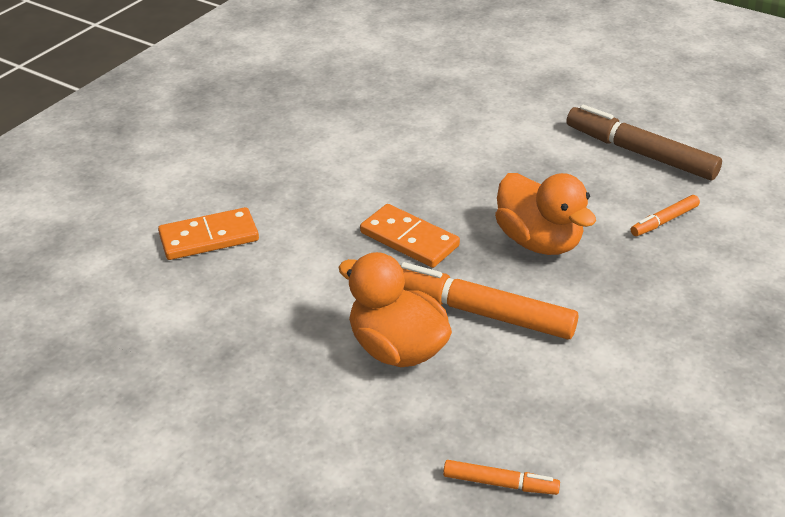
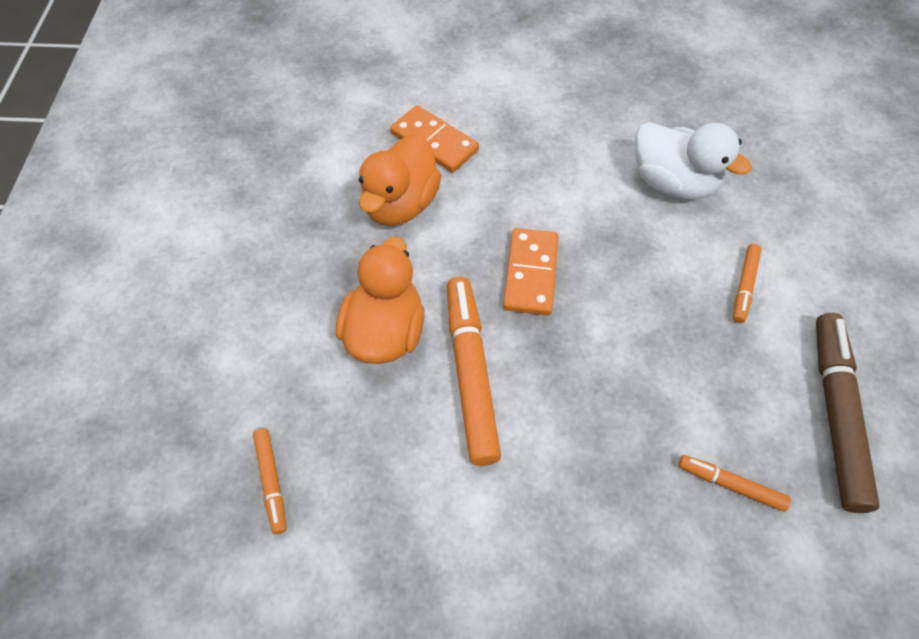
camera: 60 degrees right, 20 degrees up
orange duck [495,173,596,255] -> orange duck moved to [359,134,442,226]
none -> white duck [635,122,752,200]
none -> orange marker [733,244,762,323]

